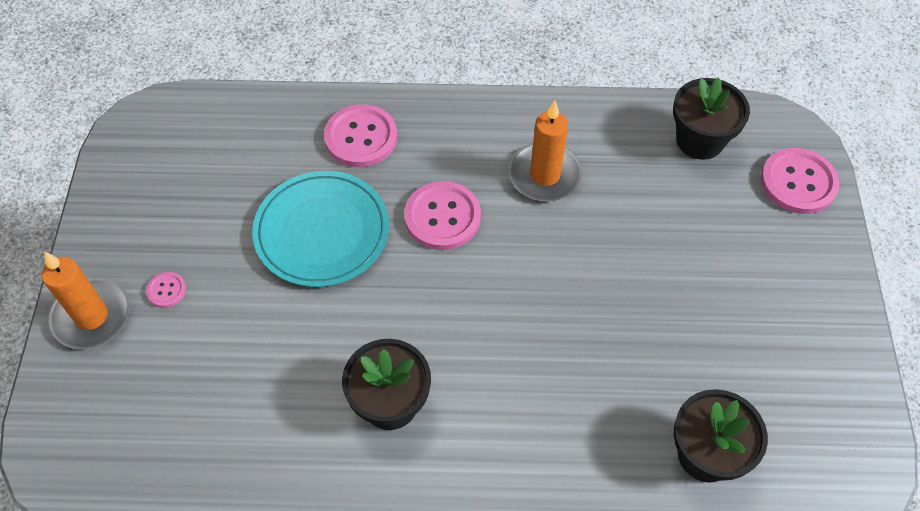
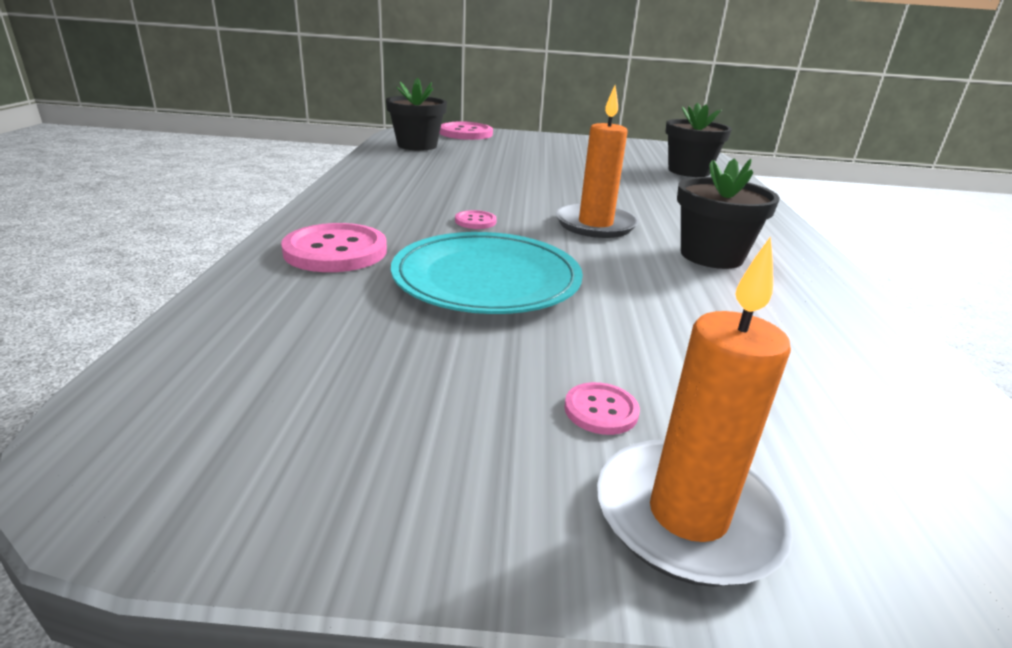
camera: 90 degrees left, 30 degrees down
pink button [404,181,481,250] -> pink button [455,210,497,229], size x0.48
orange candle [509,100,582,201] -> orange candle moved to [555,85,639,238]

